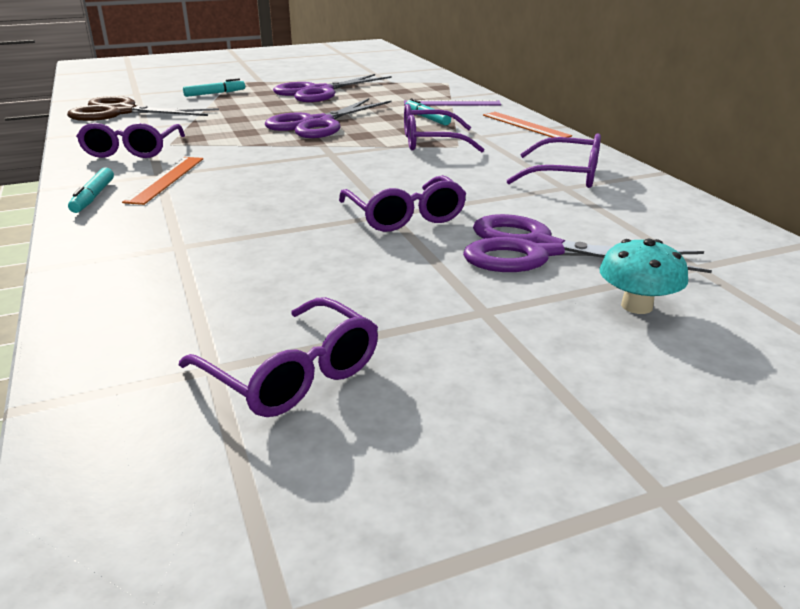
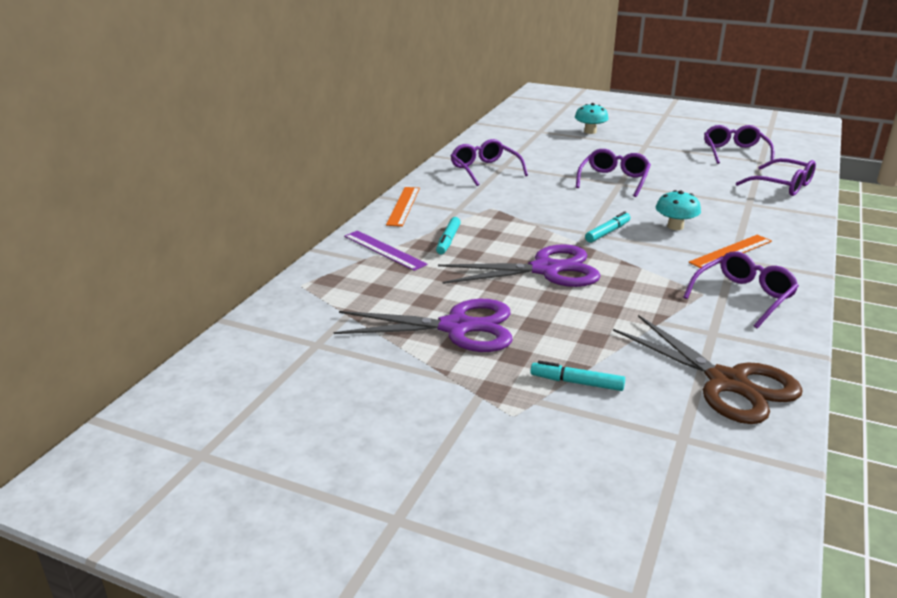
camera: 135 degrees left, 0 degrees up
turquoise marker [68,167,114,213] -> turquoise marker moved to [585,211,631,243]
purple glasses [404,104,484,153] -> purple glasses moved to [736,158,816,196]
purple scissors [463,214,712,273] -> none
none -> turquoise mushroom [656,190,701,230]

